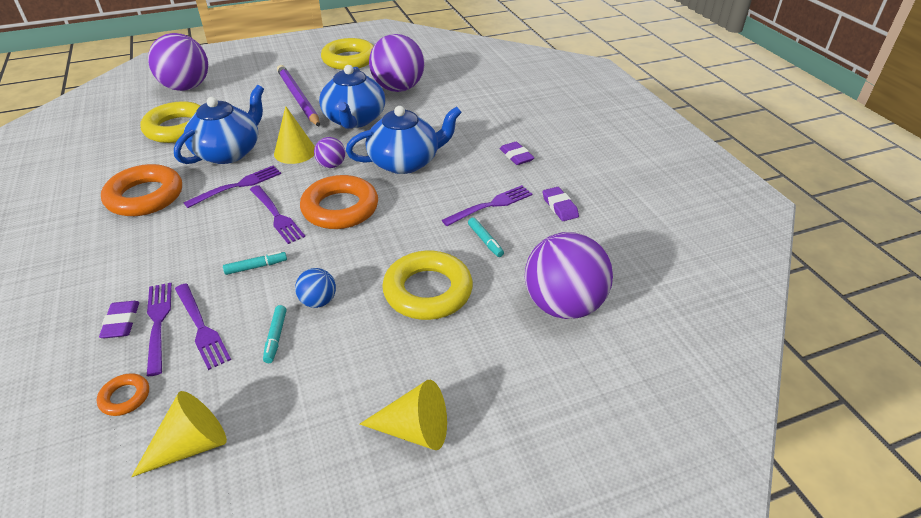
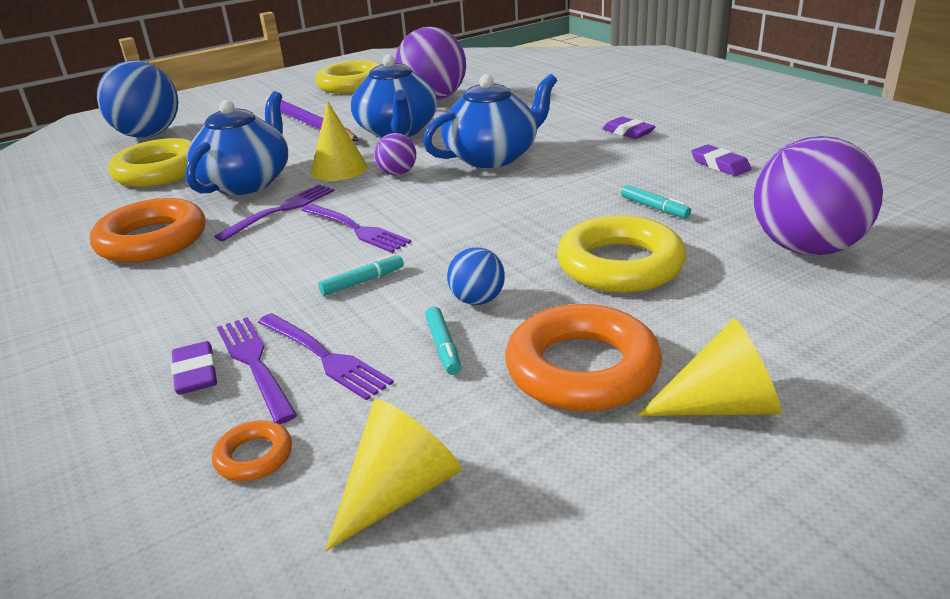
camera: 10 degrees left, 10 degrees down
purple ball [148,33,208,91] -> blue ball [97,60,179,138]
orange ring [300,175,378,229] -> orange ring moved to [505,304,662,412]
purple fork [442,185,533,226] -> none

